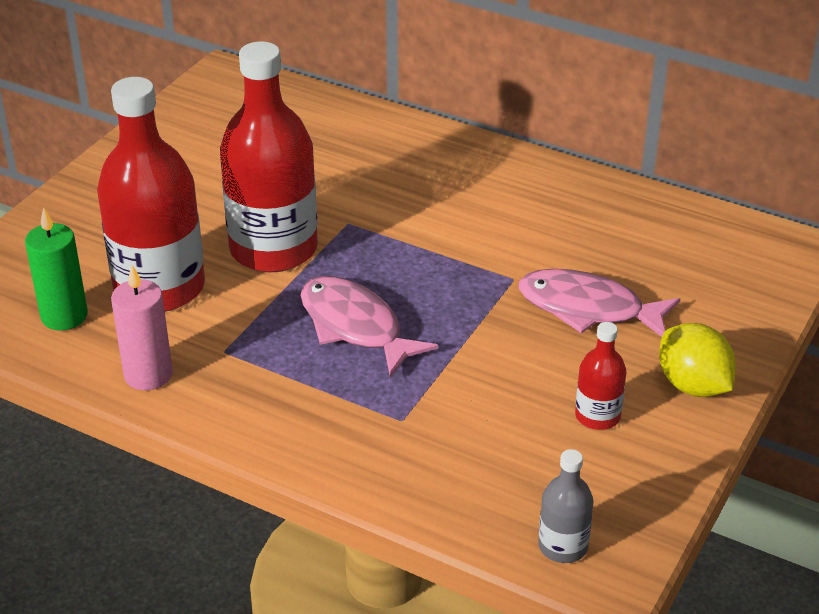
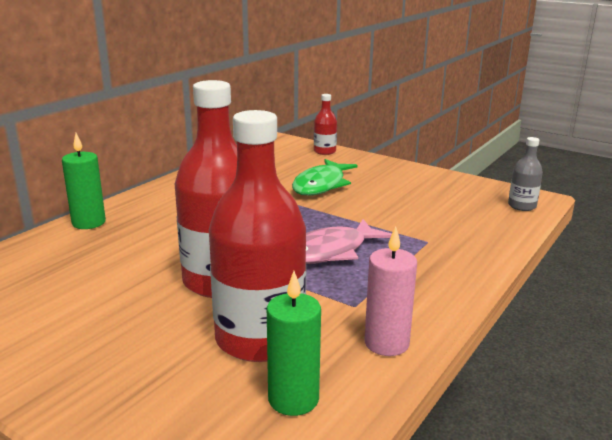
camera: 85 degrees left, 15 degrees down
pink fish [518,269,680,337] -> green fish [292,159,358,196]
red bottle [575,322,626,430] -> red bottle moved to [314,94,337,155]
yellow lemon [659,323,736,397] -> none
none -> green candle [62,133,106,229]

